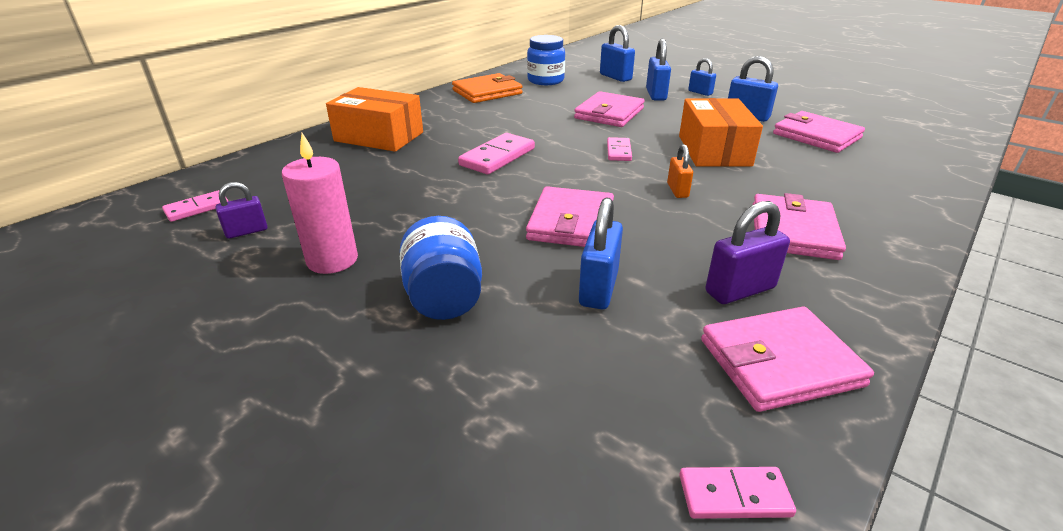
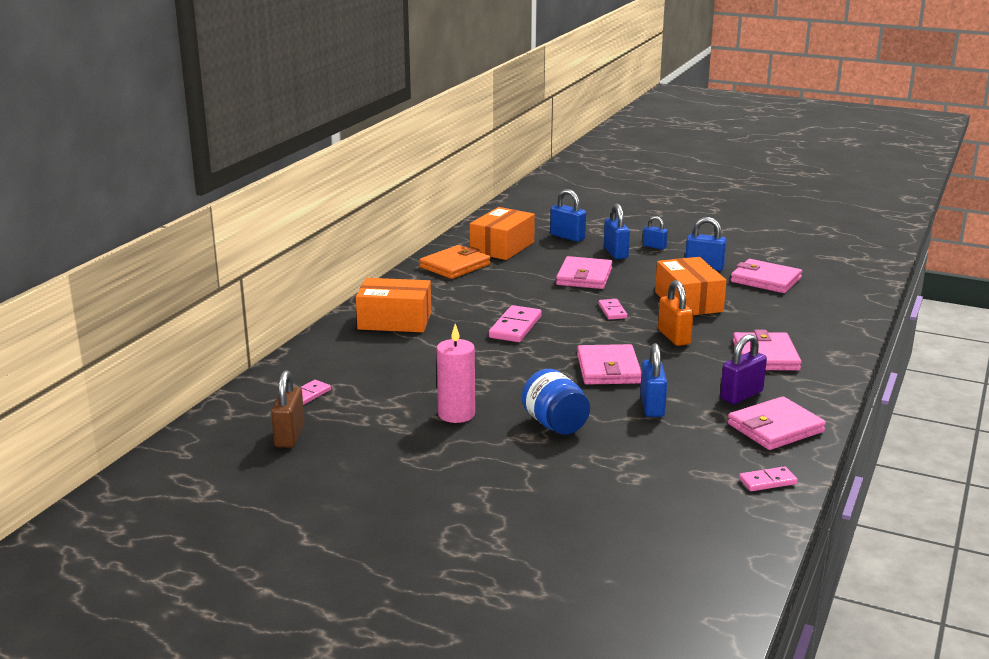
camera: 15 degrees left, 10 degrees down
purple padlock [216,182,268,239] -> none
blue jar [527,35,565,85] -> orange box [470,207,535,260]
orange padlock [667,144,693,198] -> orange padlock [658,280,693,346], size x1.58
none -> brown padlock [271,370,304,448]

